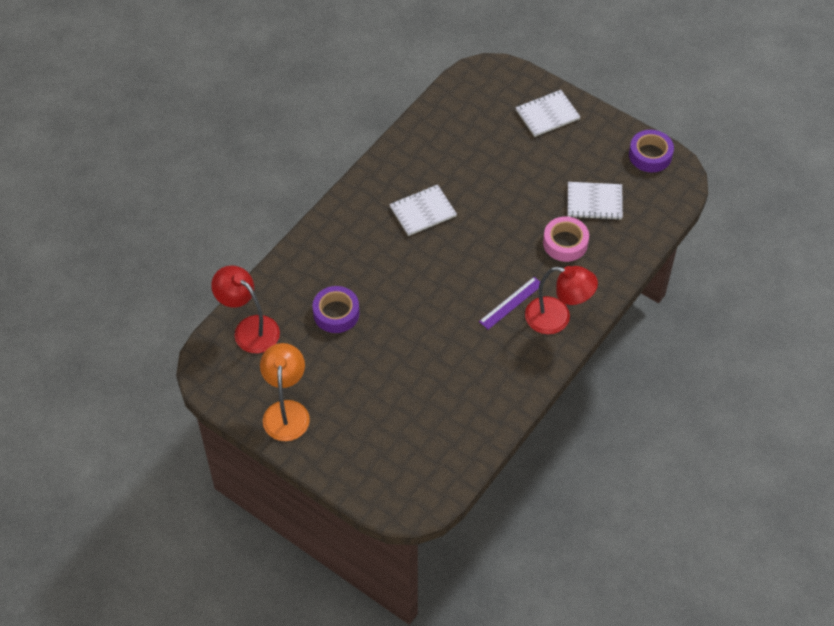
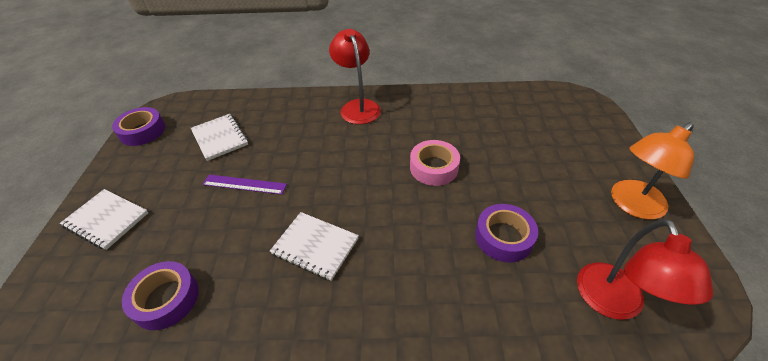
camera: 125 degrees left, 10 degrees down
purple ruler [479,277,540,330] -> purple ruler moved to [203,175,287,195]
pink tape [543,216,589,262] -> pink tape moved to [410,140,460,186]
none -> purple tape [122,261,199,330]

